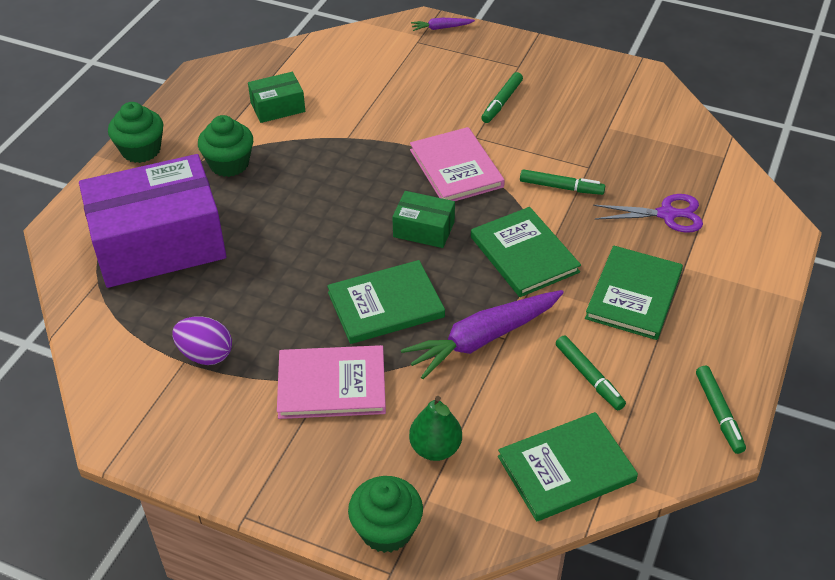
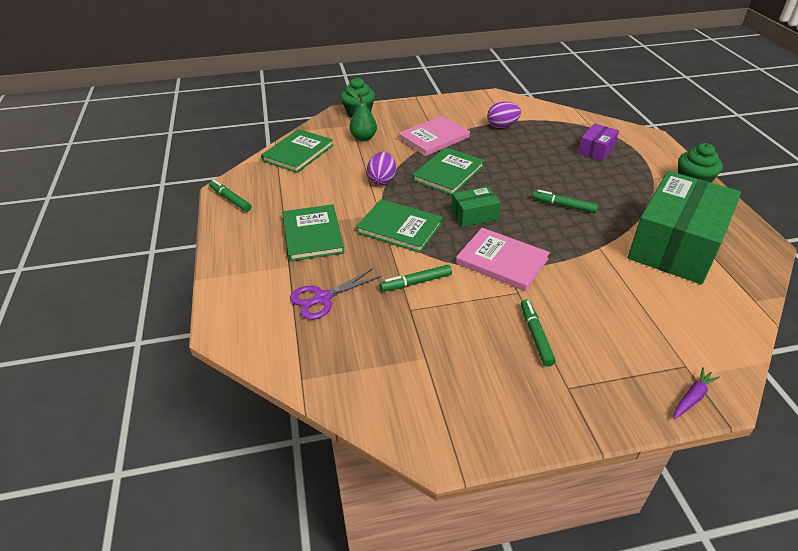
camera: 145 degrees right, 5 degrees down
purple box [79,154,227,288] -> purple box [578,124,619,161], size x0.45
green cupcake [198,115,253,177] -> none
green box [248,72,305,123] -> green box [627,171,741,284], size x2.24
purple carrot [401,290,564,379] -> purple egg [367,152,396,185]
green marker [556,335,626,410] -> green marker moved to [532,190,598,213]

